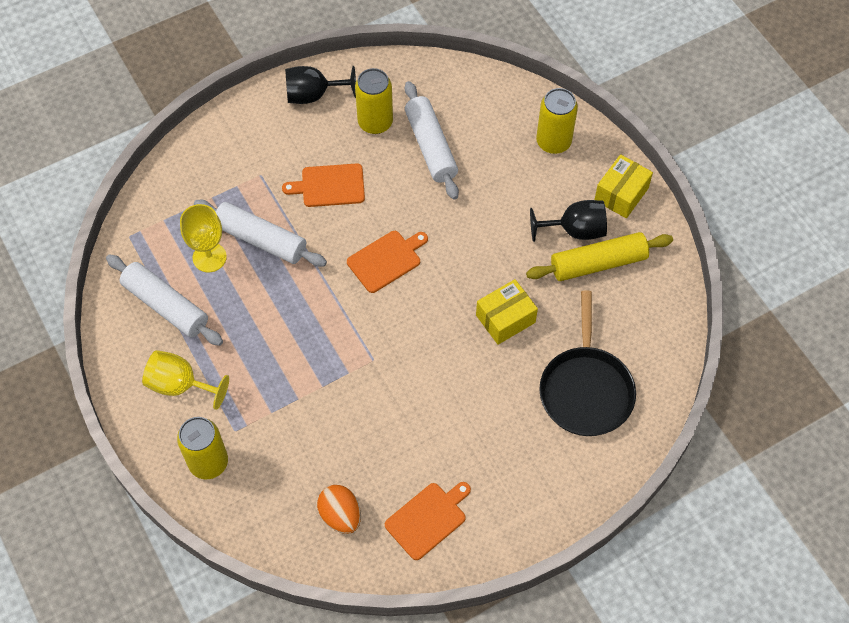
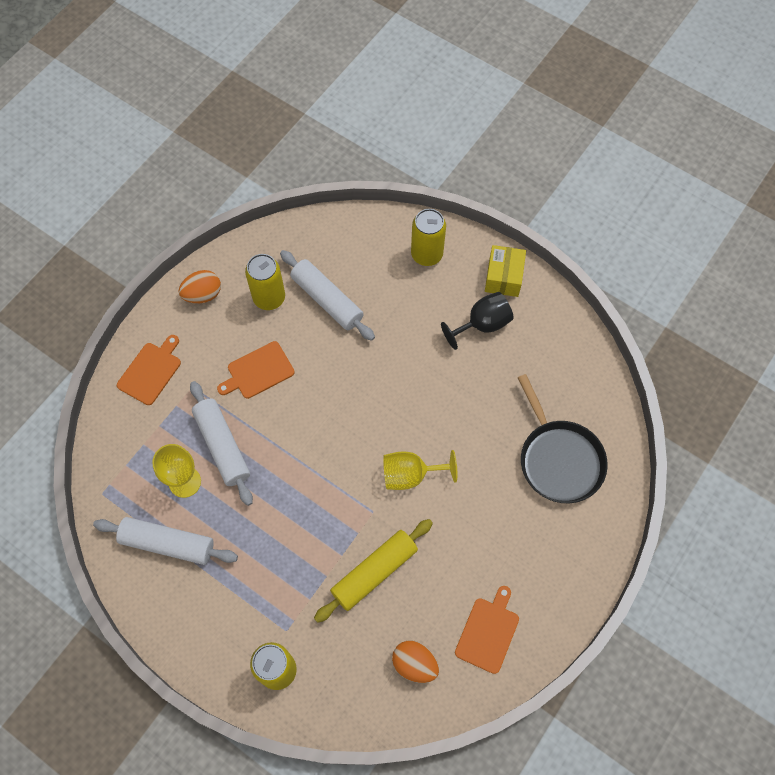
camera: 25 degrees left, 5 degrees up
yellow goblet [142,350,229,410] -> yellow goblet moved to [383,450,457,490]
white rolling pin [194,200,327,267] -> white rolling pin turned 60 degrees clockwise [190,381,253,506]
black goblet [285,66,356,104] -> orange egg [179,270,221,303]
orange cutting board [347,231,428,293] -> orange cutting board moved to [117,335,181,405]
yellow box [476,279,538,345] -> none
yellow rolling pin [526,232,673,281] -> yellow rolling pin moved to [314,519,433,623]

